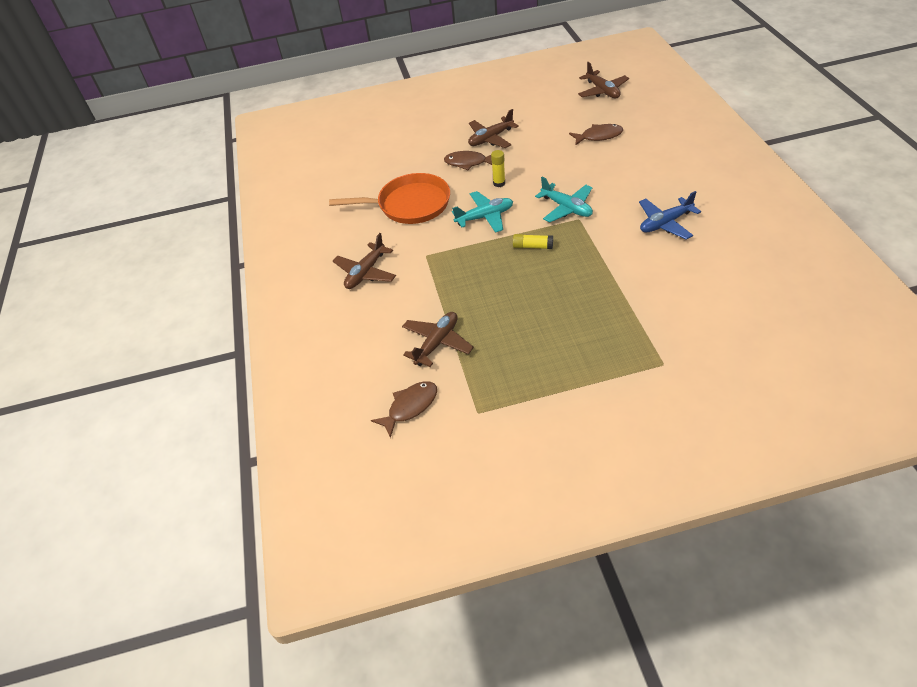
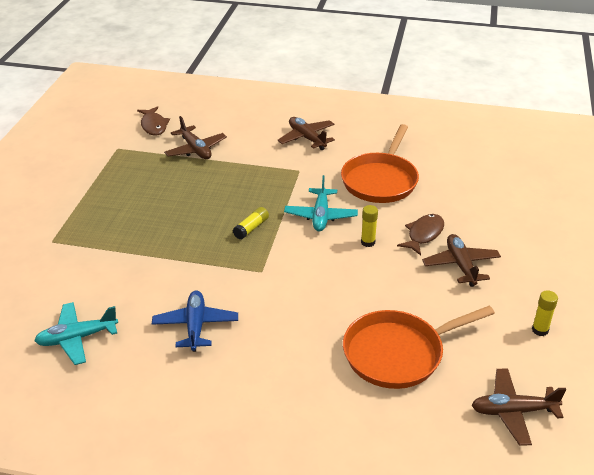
camera: 110 degrees right, 10 degrees down
turquoise plane [535,177,593,223] -> turquoise plane moved to [34,302,118,365]
brown fish [569,124,623,146] -> orange pan [343,306,495,389]
none -> yellow glue stick [532,290,558,336]

